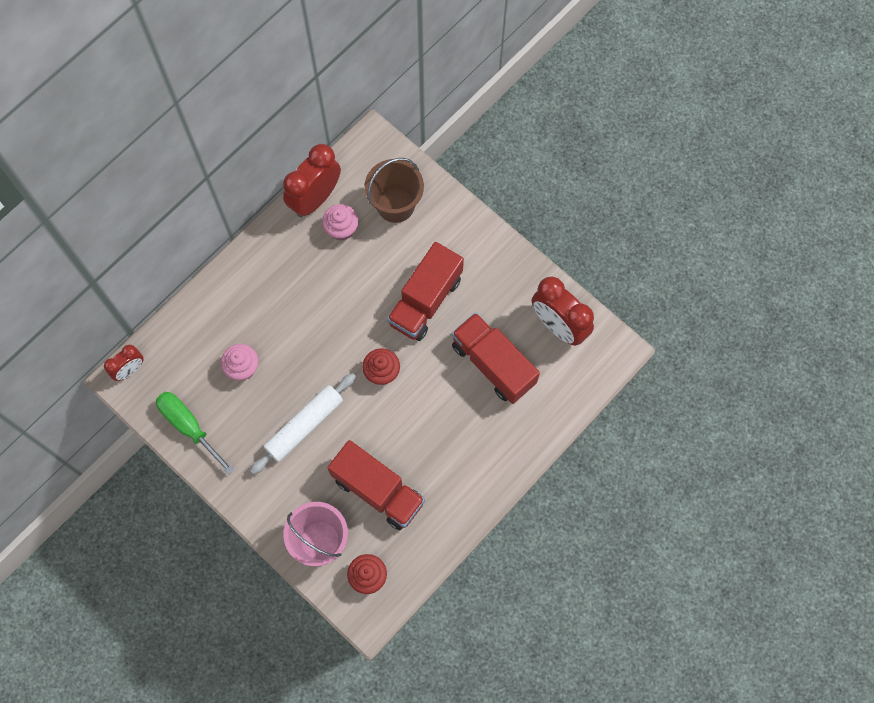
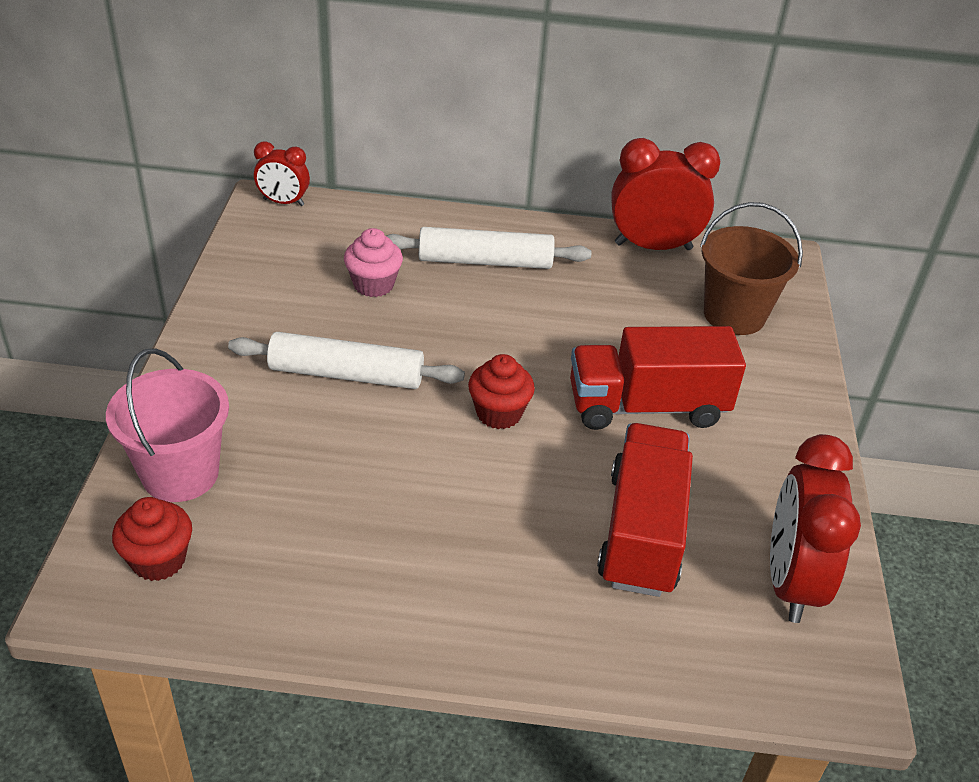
camera: 50 degrees right, 30 degrees down
green screwdriver [156,392,234,474] -> none
pink cupcake [322,204,359,241] -> none
red truck [327,440,425,530] -> none
none -> white rolling pin [386,227,592,269]

